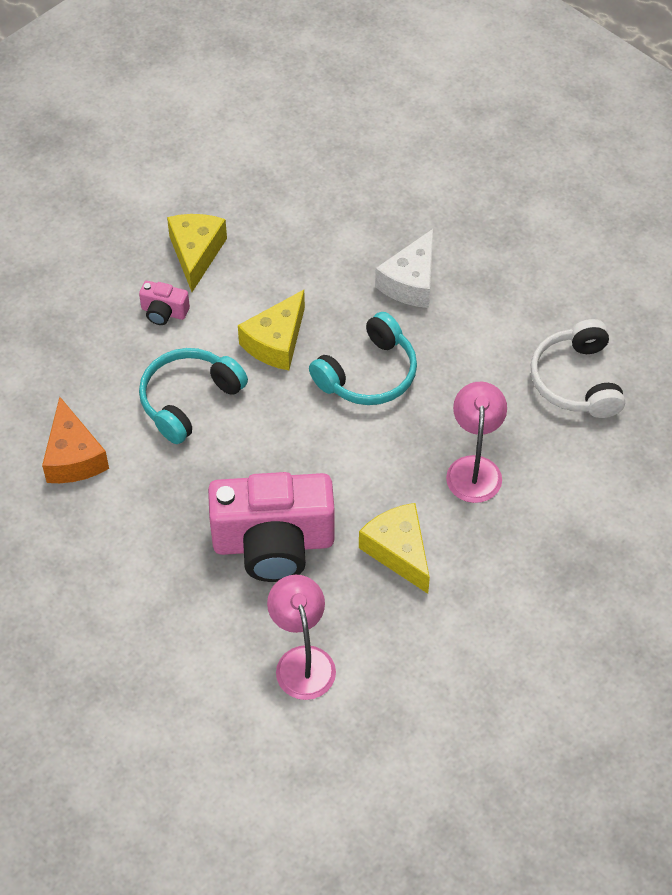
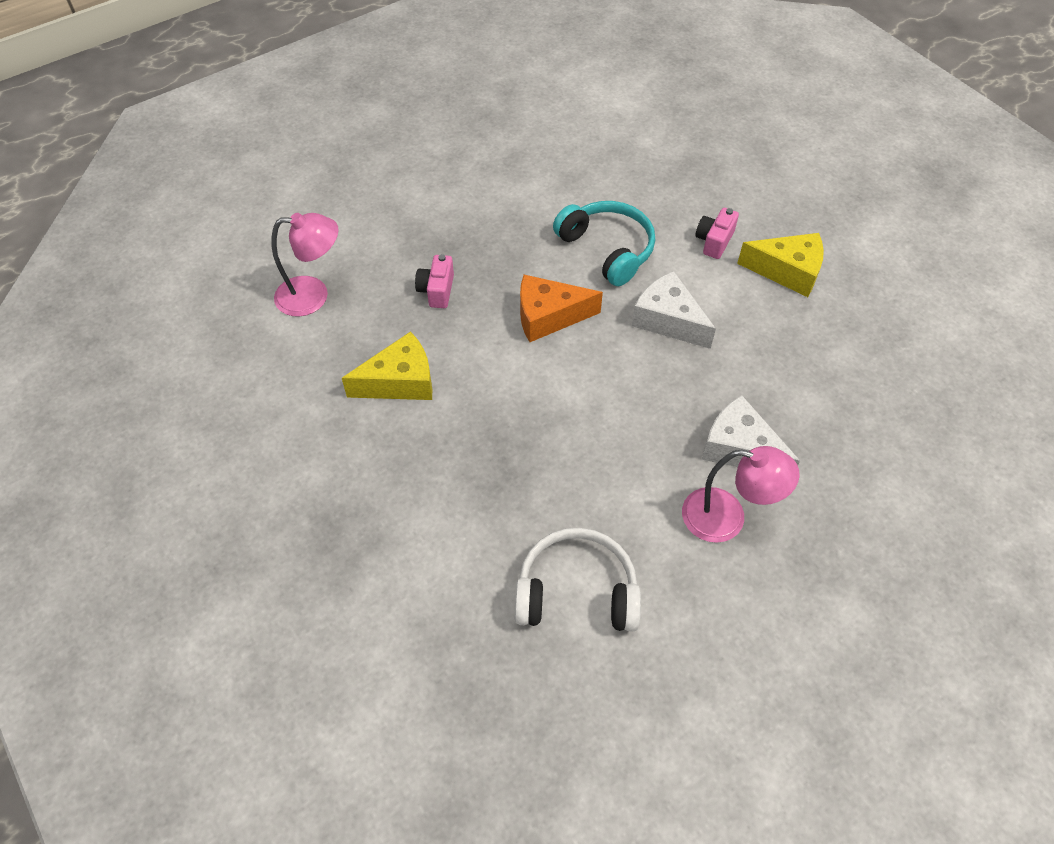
camera: 100 degrees right, 0 degrees up
orange cheese [42,397,109,483] -> orange cheese moved to [520,275,603,342]
pink camera [208,472,335,582] -> pink camera [415,254,454,308], size x0.42
yellow cheese [238,290,305,370] -> white cheese [632,271,716,349]
turquoise headphones [309,312,417,405] -> none
pink lamp [446,381,507,503] -> pink lamp moved to [682,446,800,543]

